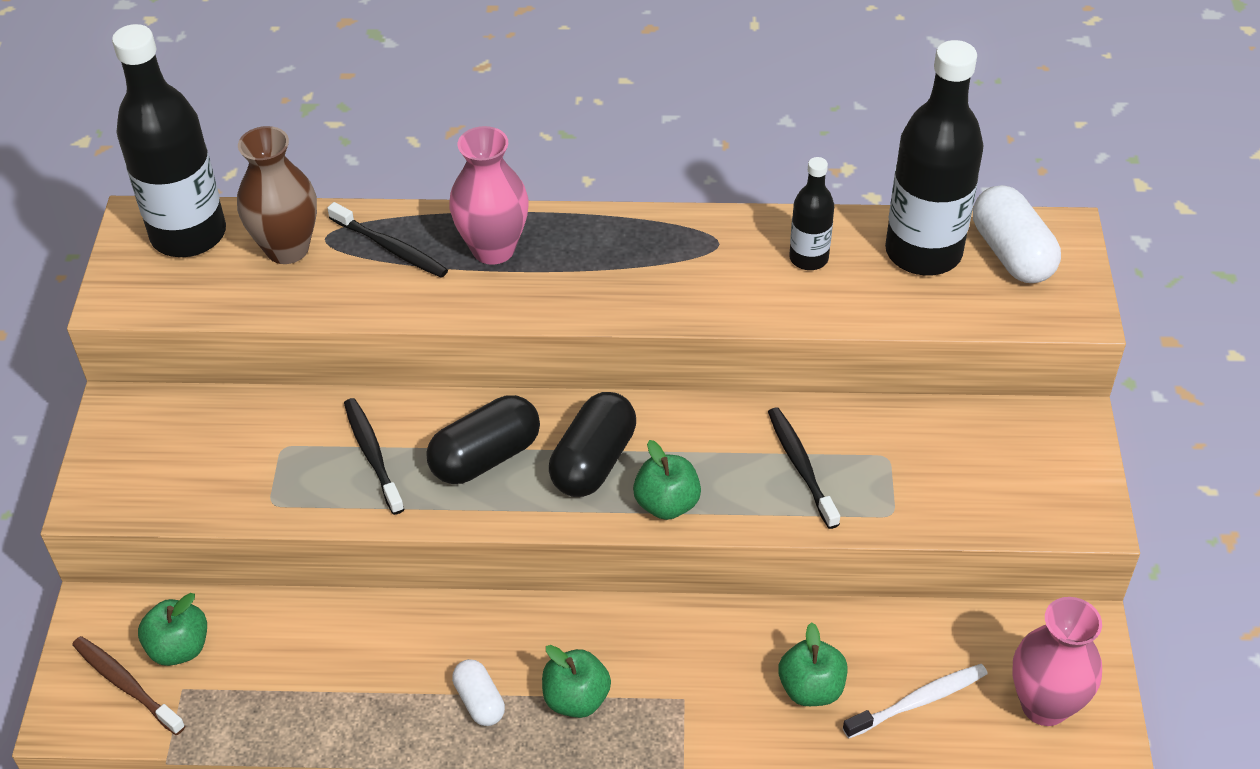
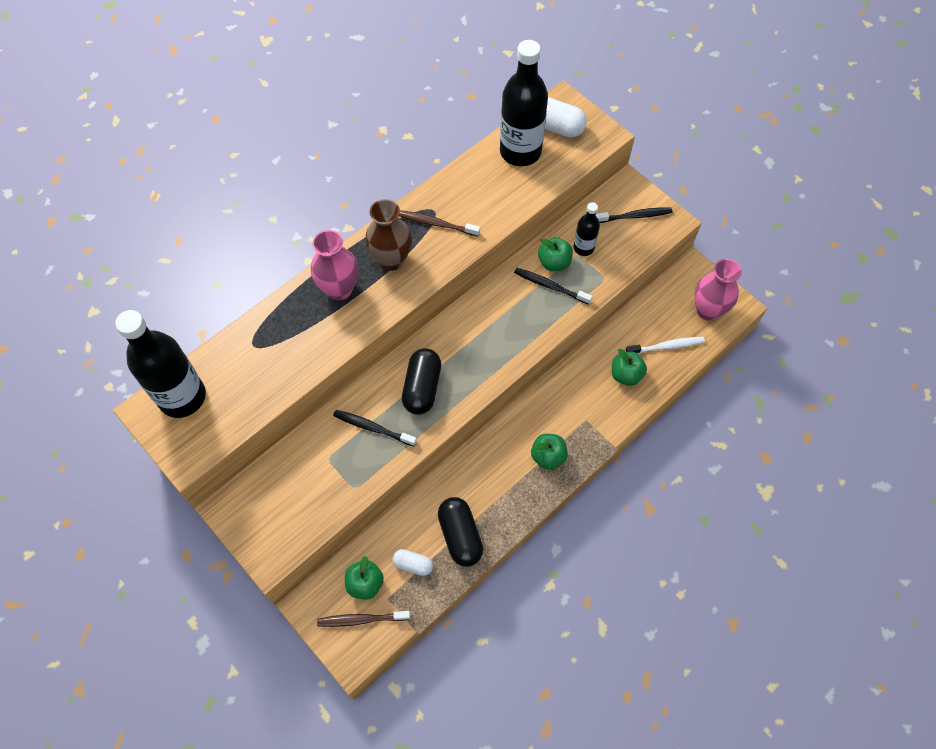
camera: 45 degrees left, 15 degrees up
brown vase [237,126,317,264] -> brown vase moved to [365,199,412,271]
black toothbrush [327,202,448,278] -> black toothbrush moved to [596,207,672,223]
white capsule [452,659,505,726] -> white capsule moved to [392,549,433,576]
black capsule [549,392,636,497] -> black capsule moved to [438,497,483,567]
green apple [633,440,701,520] -> green apple moved to [538,237,573,271]
black bottle [789,157,834,270] -> black bottle moved to [573,202,600,256]
white toothbrush [843,664,988,738] -> white toothbrush turned 60 degrees clockwise [626,337,705,354]
none -> brown toothbrush [399,210,480,236]

